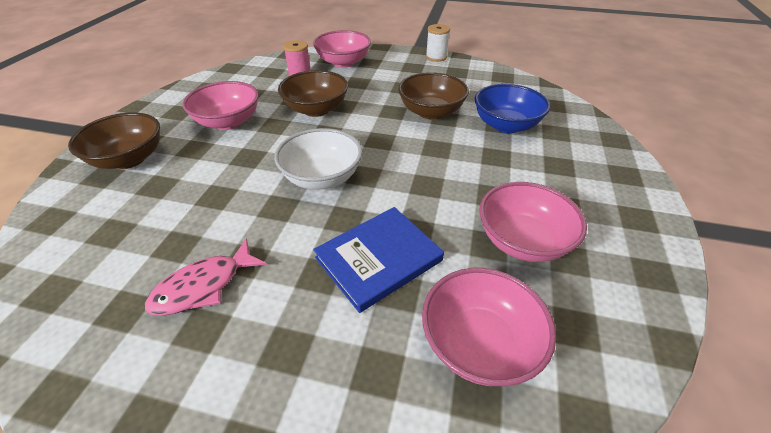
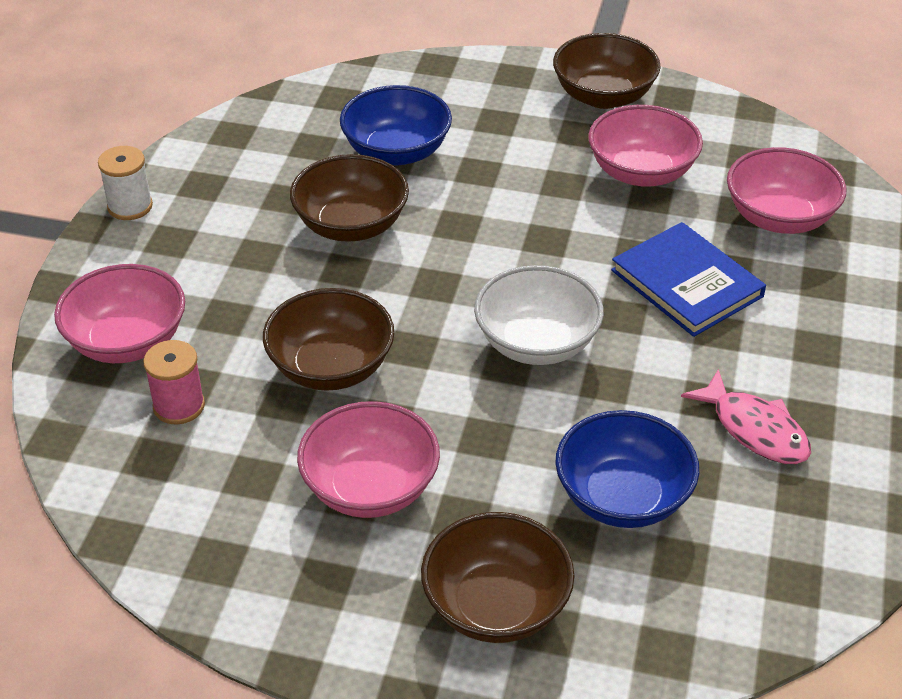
camera: 90 degrees left, 0 degrees up
none -> brown bowl [553,33,661,109]
none -> blue bowl [555,410,699,528]

